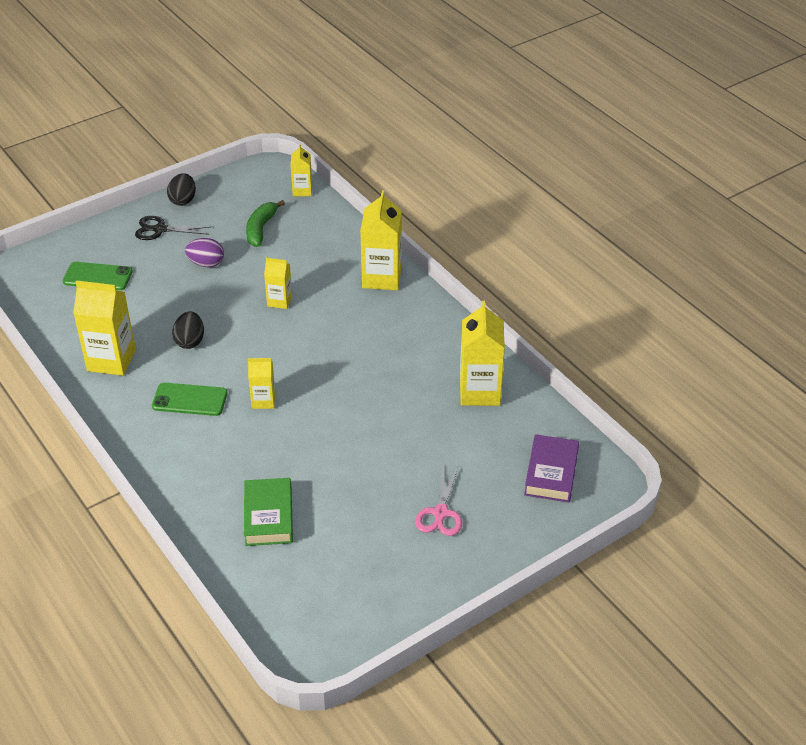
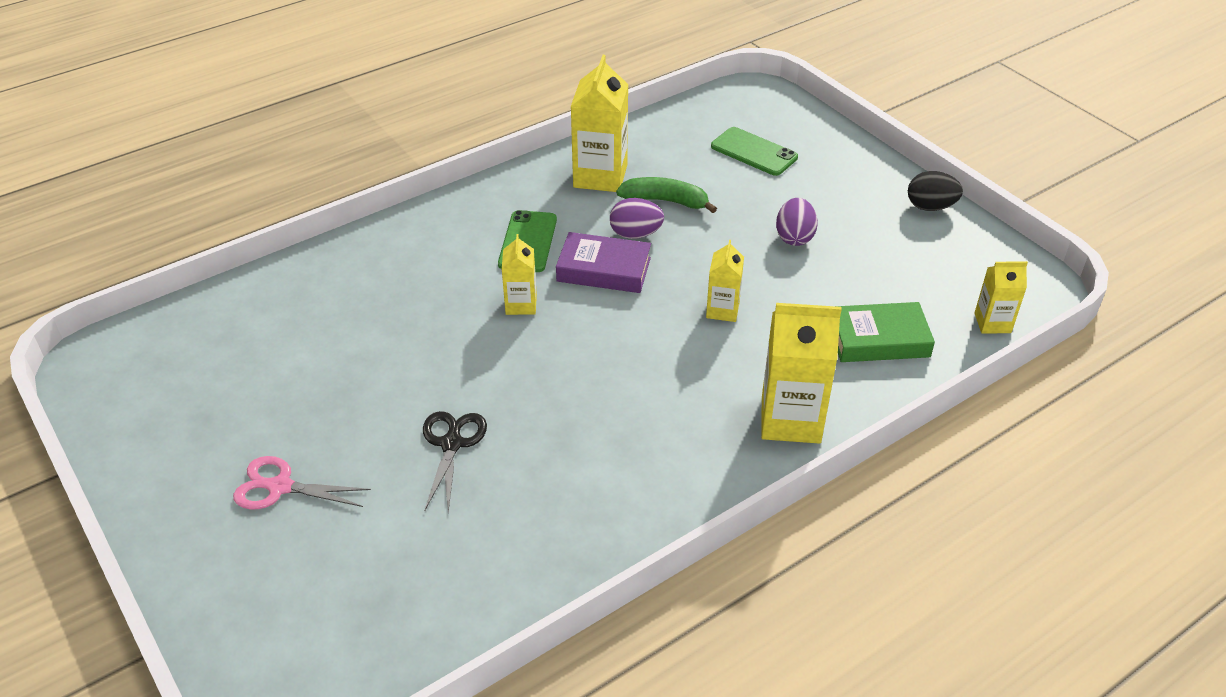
camera: 90 degrees right, 0 degrees up
green phone [63,262,133,290] -> green phone turned 60 degrees counterclockwise [711,127,798,176]
black scissors [135,216,210,240] -> black scissors moved to [423,411,487,512]
black egg [172,311,204,349] -> purple egg [610,198,664,239]
green book [244,478,293,546] -> green book moved to [836,302,935,362]
green banana [246,200,285,247] -> green banana moved to [616,177,717,213]
yellow carton [460,301,505,406] -> none
purple book [524,434,579,502] -> purple book moved to [556,232,651,293]

